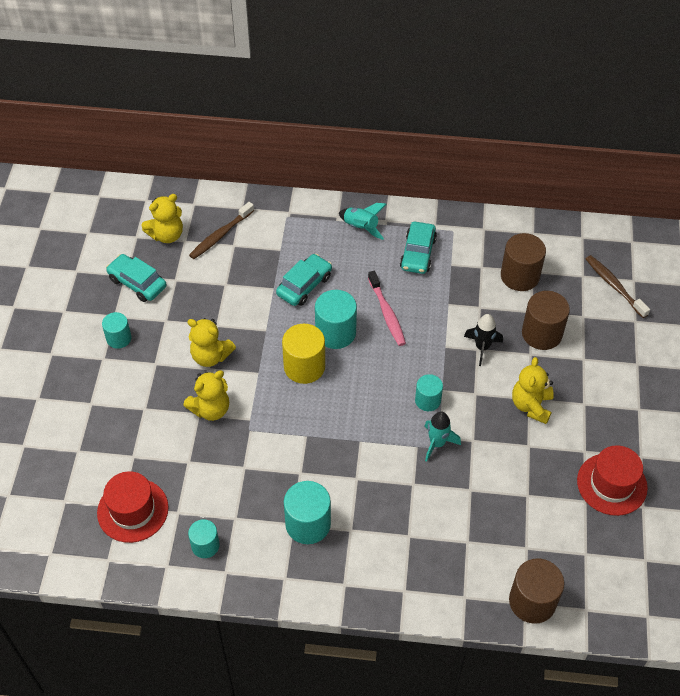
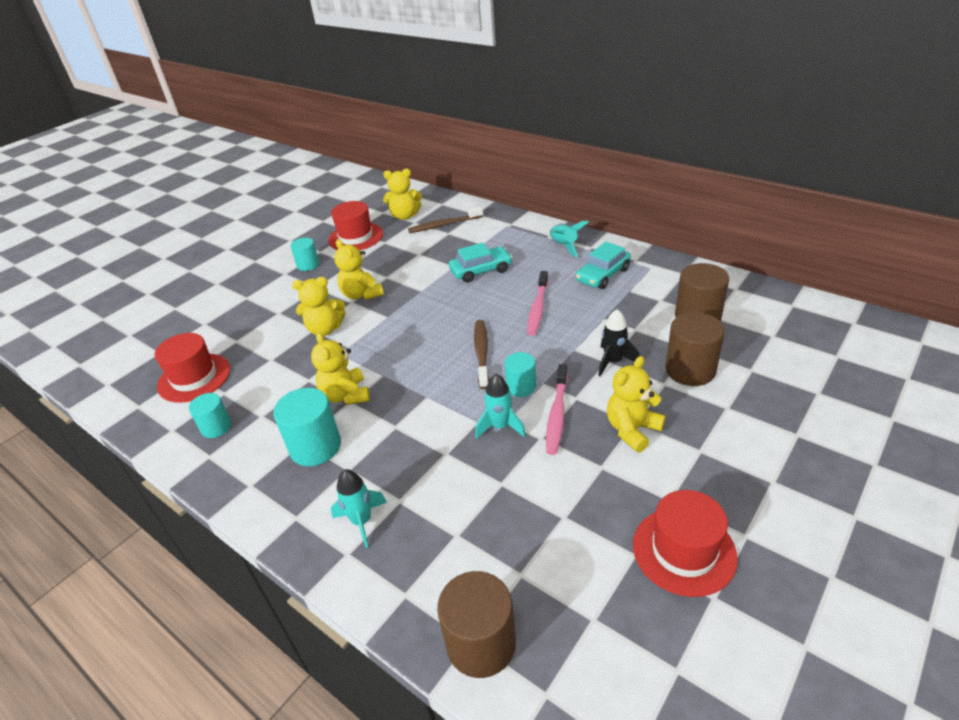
camera: 35 degrees right, 15 degrees down
turquoise car [106,254,167,302] -> red hat [328,201,383,250]
yellow cylinder [282,324,325,384] -> none
turquoise cylinder [315,290,357,349] -> none
brown toothbrush [586,255,650,318] -> brown toothbrush moved to [474,320,489,389]
none -> yellow teddy bear [311,332,370,405]
none -> turquoise rocket [331,469,387,548]
none -> pink toothbrush [546,364,568,455]

